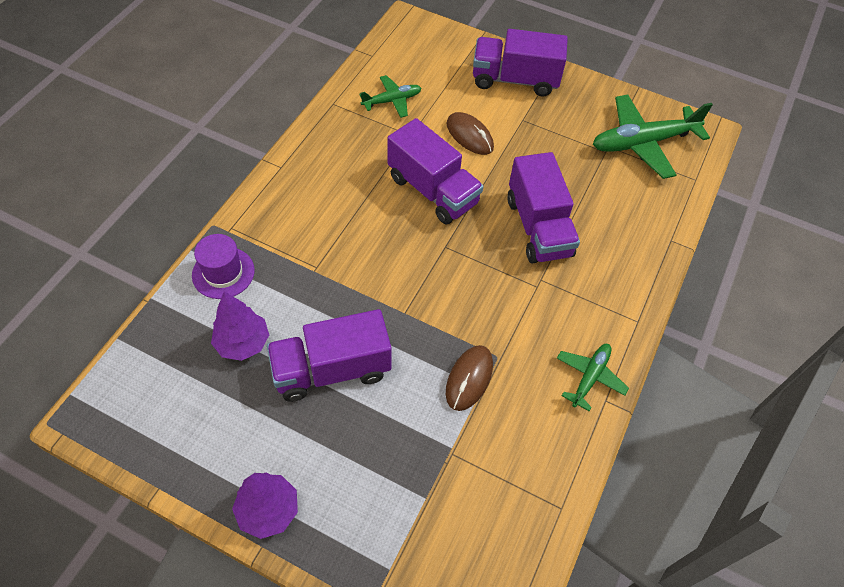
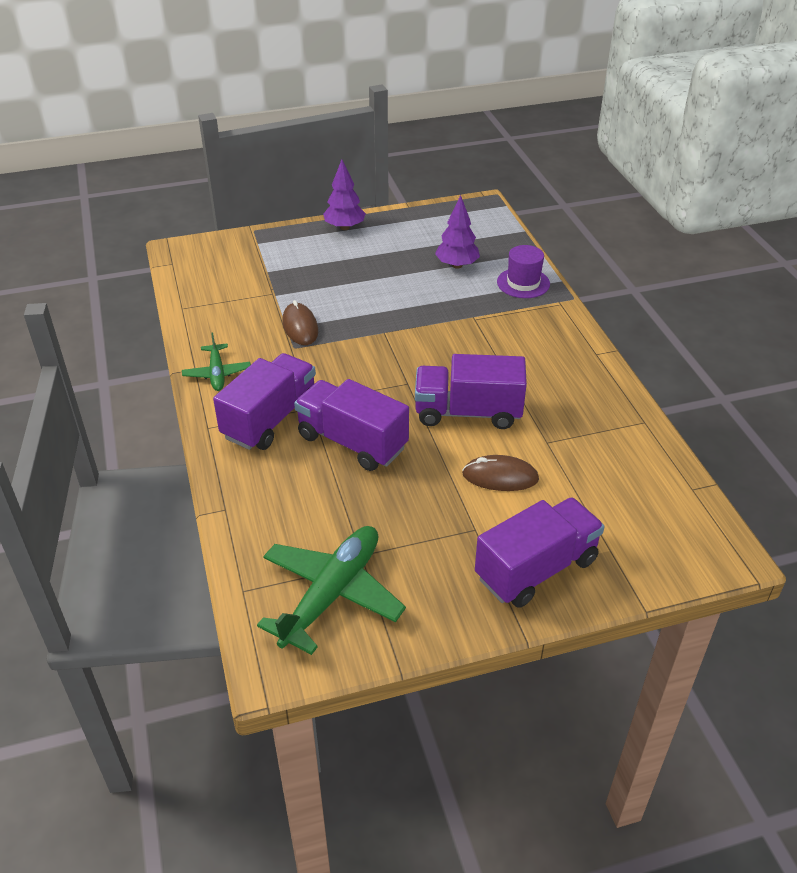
camera: 140 degrees right, 15 degrees down
purple truck [267,309,392,402] -> purple truck moved to [213,353,316,450]
green plane [359,75,422,118] -> none

